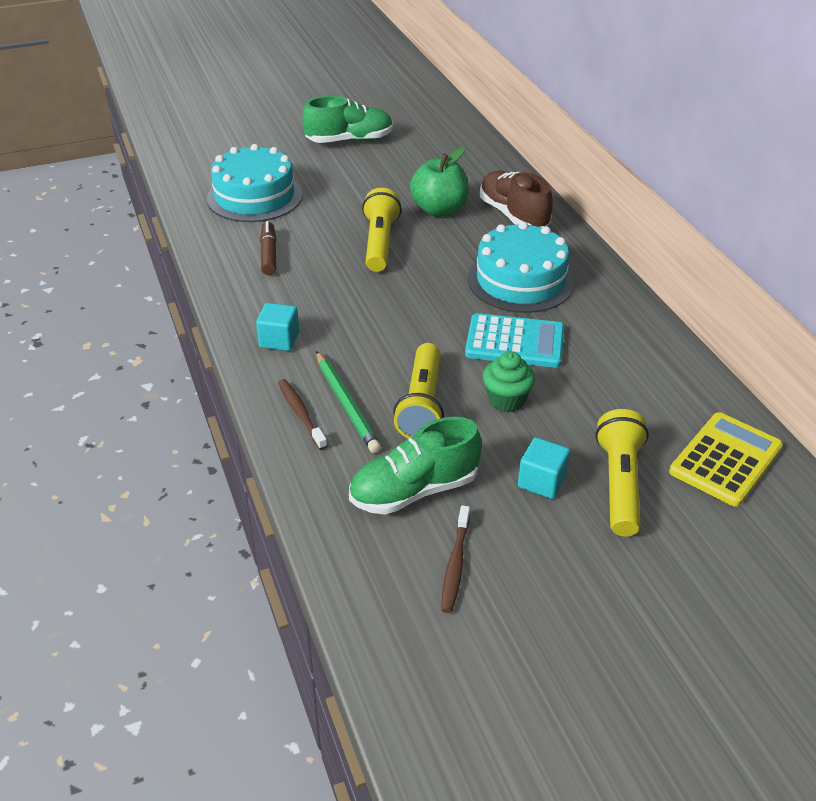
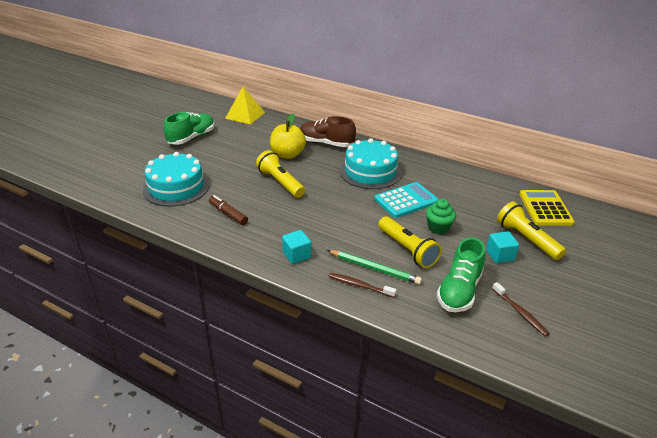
camera: 40 degrees left, 5 degrees down
green apple [410,147,469,217] -> yellow apple [270,114,306,159]
none -> yellow pyramid [225,87,265,124]

